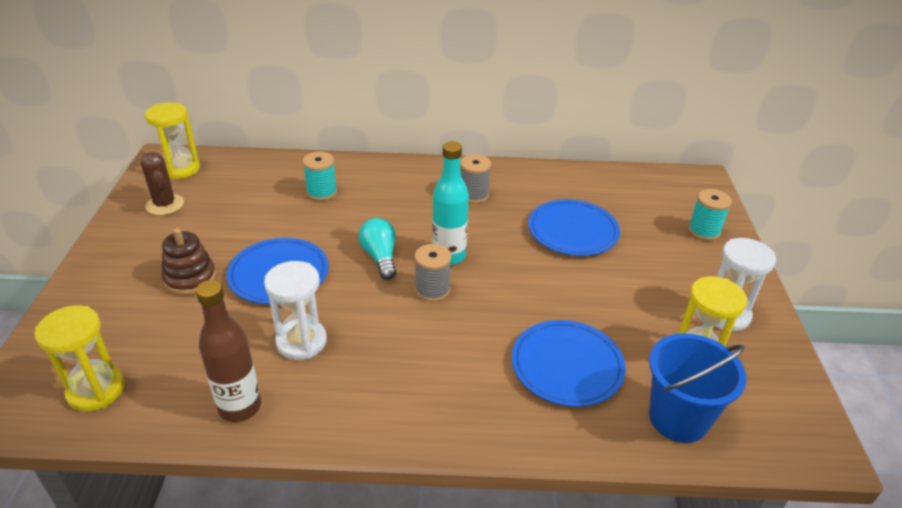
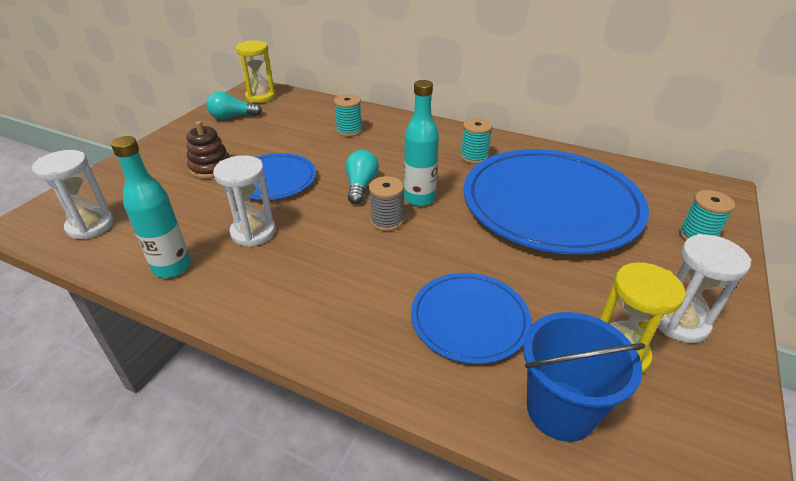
camera: 25 degrees right, 0 degrees up
yellow hourglass [35,305,125,412] -> white hourglass [32,150,114,240]
brown cactus [141,152,184,215] -> turquoise light bulb [206,91,262,120]
brown bottle [196,280,261,422] -> turquoise bottle [111,136,191,278]
grey spool [460,154,491,204] -> turquoise spool [460,118,493,164]
blue plate [528,199,620,256] -> blue plate [464,149,649,254], size x1.94

